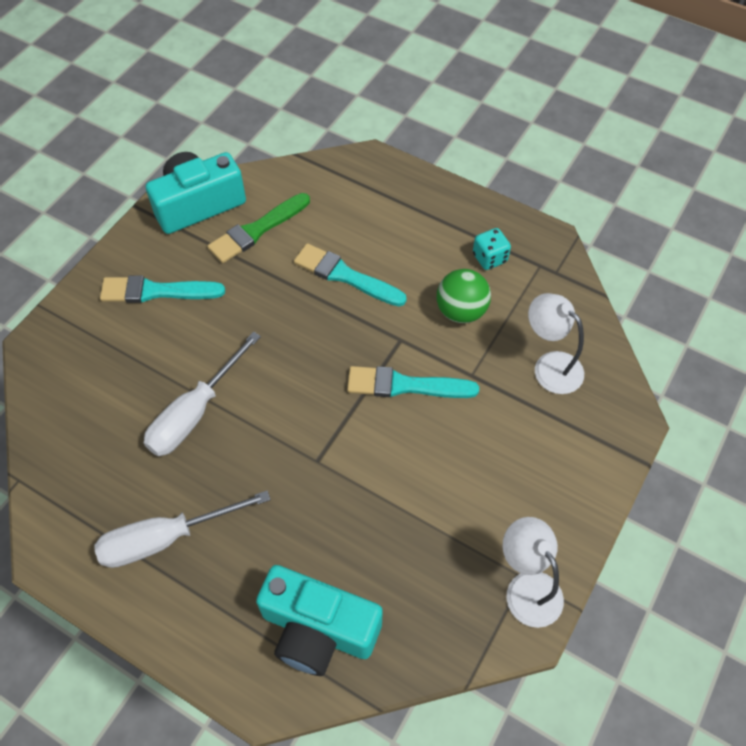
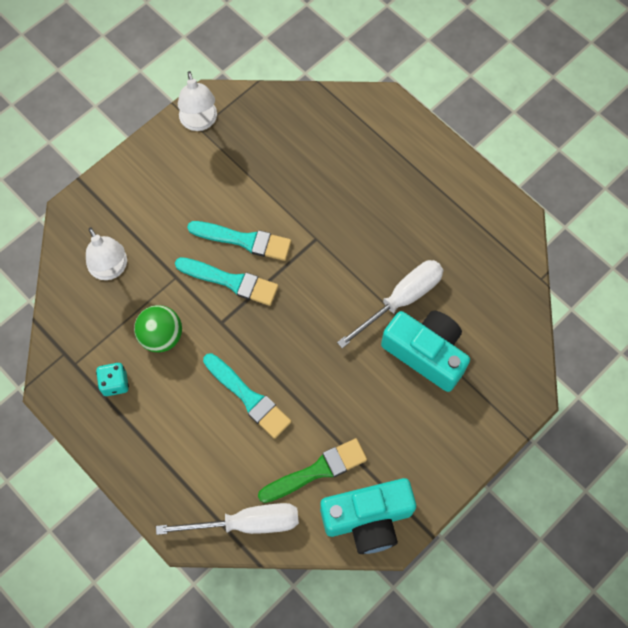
camera: 165 degrees left, 10 degrees up
white screwdriver [94,491,271,568] -> white screwdriver moved to [156,503,299,535]
turquoise brush [100,276,225,303] -> turquoise brush moved to [187,221,291,261]
turquoise camera [256,565,383,676] -> turquoise camera moved to [381,311,470,392]

